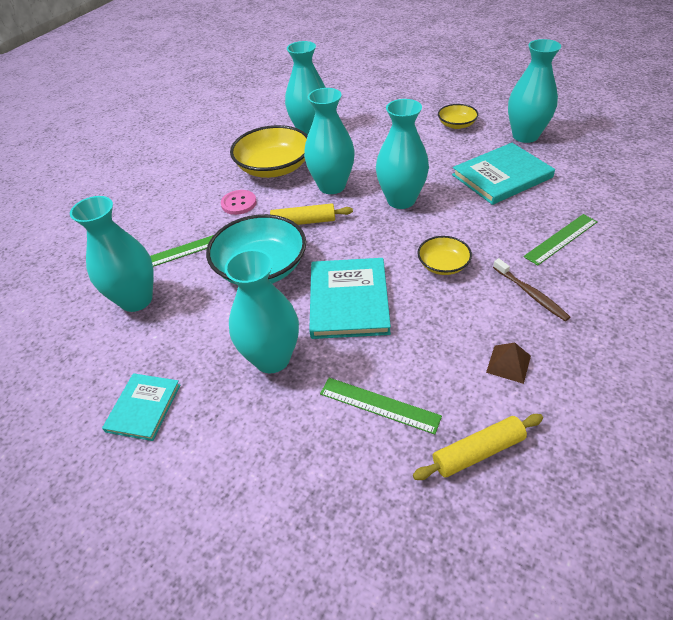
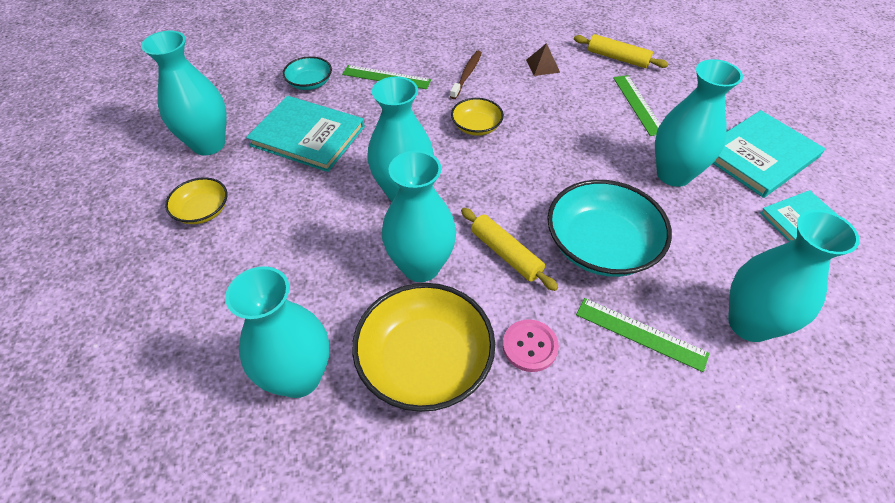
camera: 130 degrees left, 5 degrees up
turquoise book [309,258,391,339] -> turquoise book moved to [712,110,825,198]
none -> turquoise bowl [283,56,332,90]

